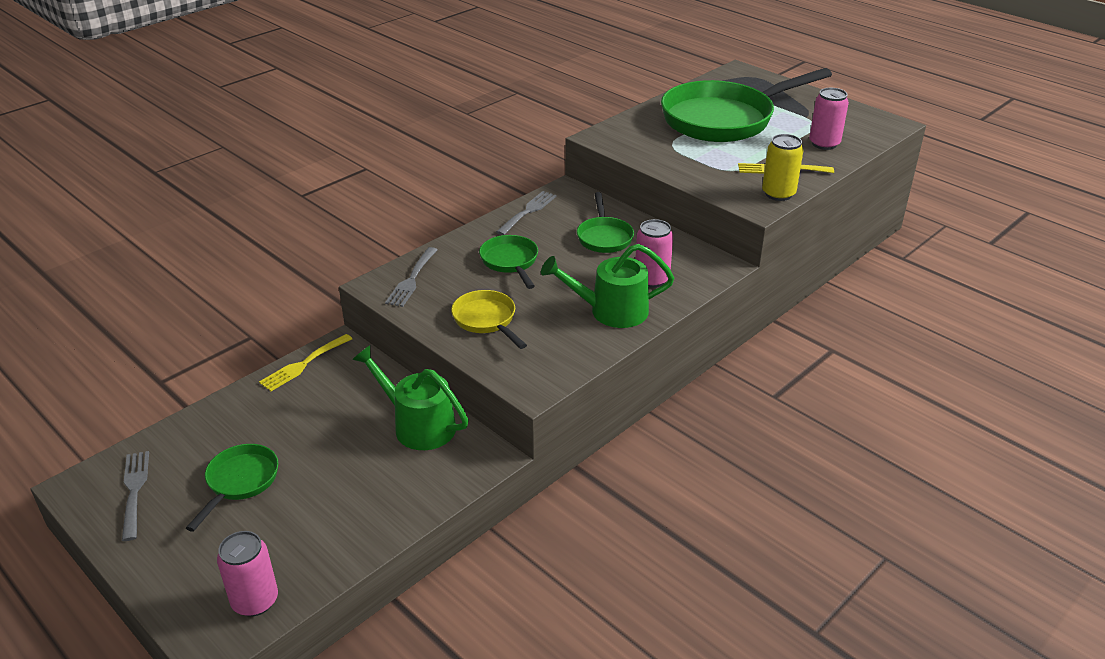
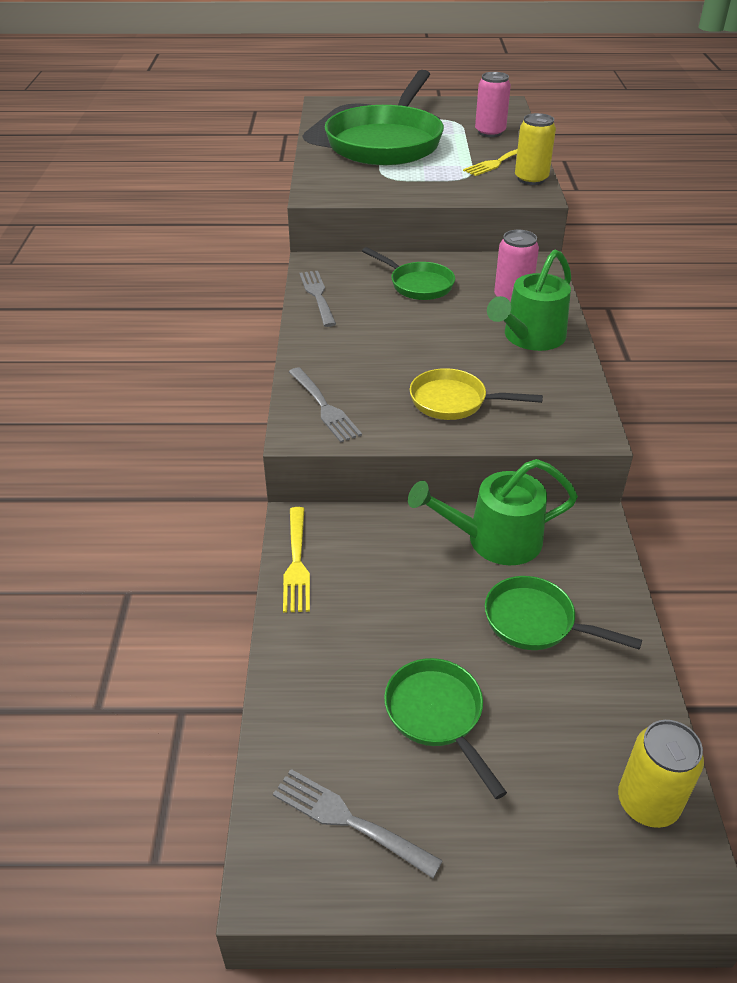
camera: 45 degrees left, 5 degrees up
pink can [217,531,278,617] -> yellow can [618,720,704,828]
green pan [479,235,538,289] -> green pan moved to [485,576,642,650]

